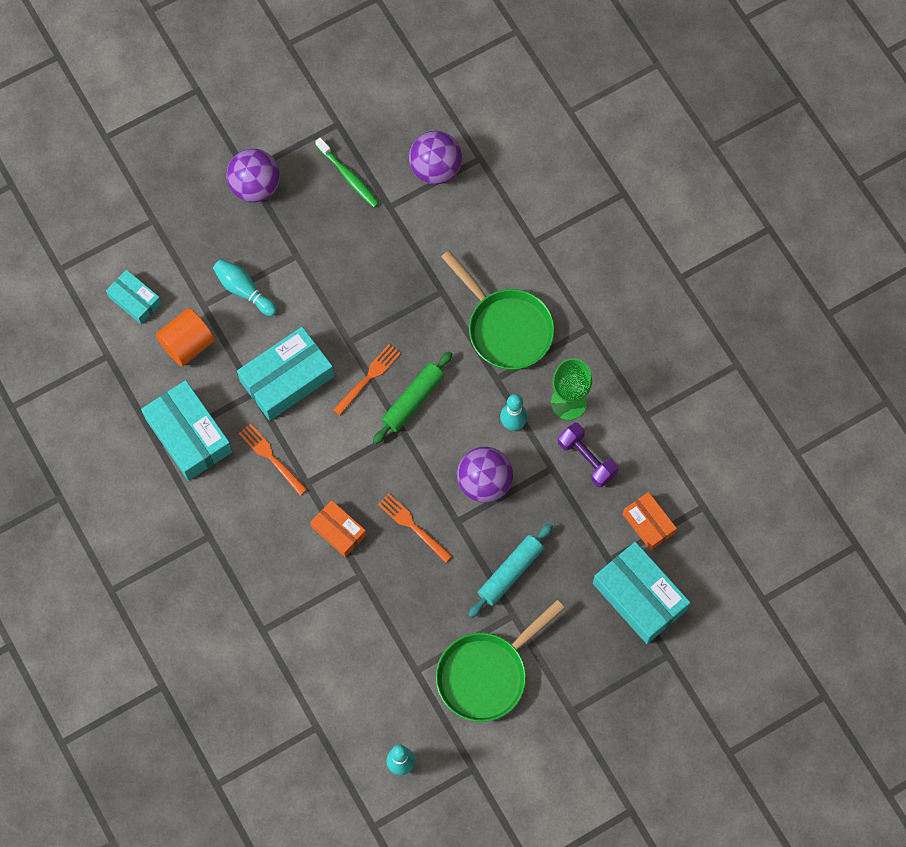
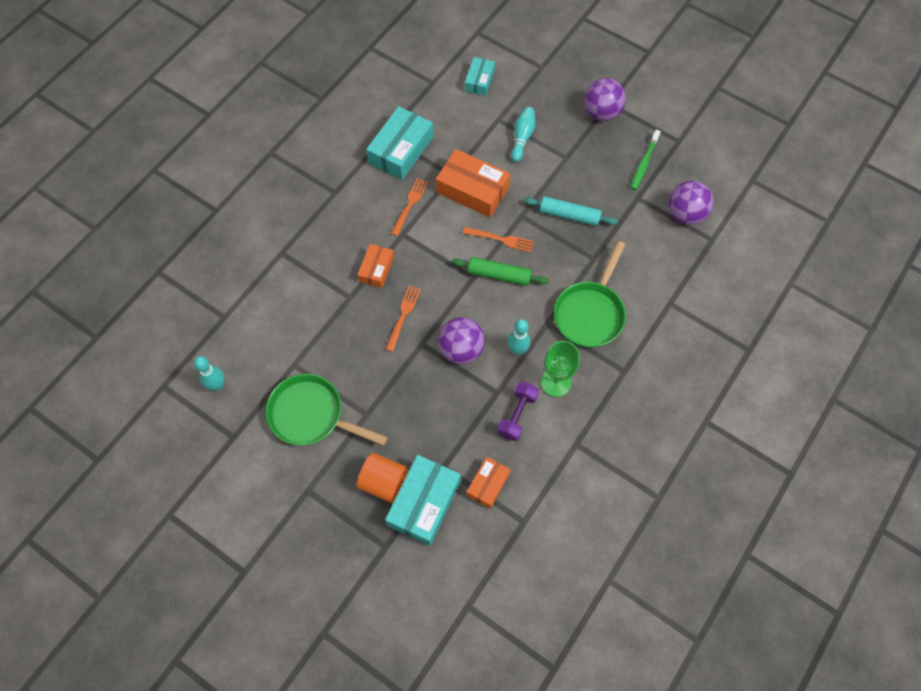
camera: 65 degrees right, 5 degrees down
orange cylinder [156,308,215,367] -> orange cylinder moved to [357,453,408,503]
turquoise box [237,327,334,421] -> orange box [436,149,510,218]
turquoise rolling pin [468,523,553,618] -> turquoise rolling pin moved to [524,196,618,226]

